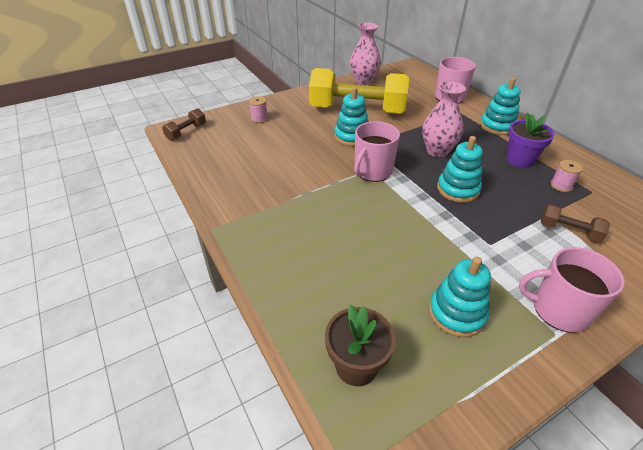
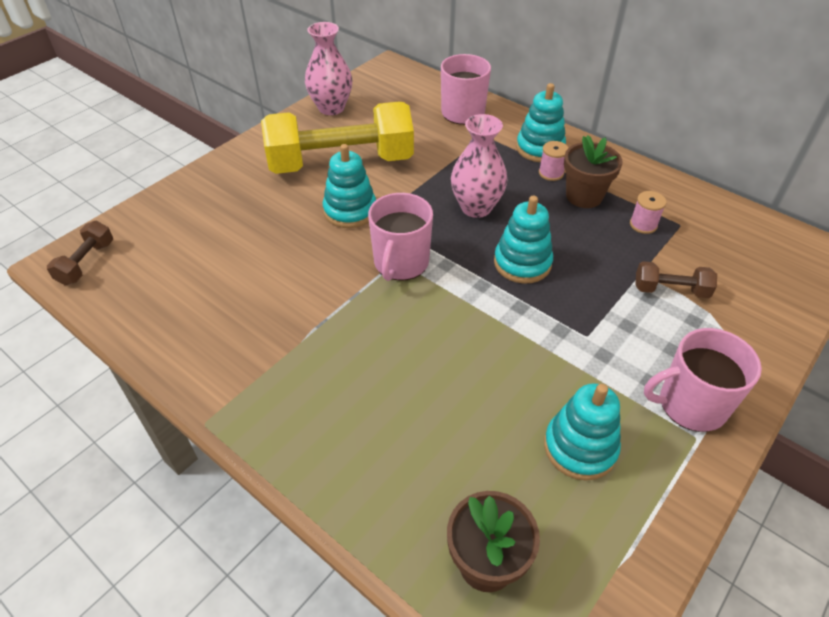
camera: 20 degrees left, 5 degrees up
pink spool [249,96,268,123] -> pink spool moved to [539,141,568,181]
purple flower pot [507,113,555,168] -> brown flower pot [564,135,623,208]

